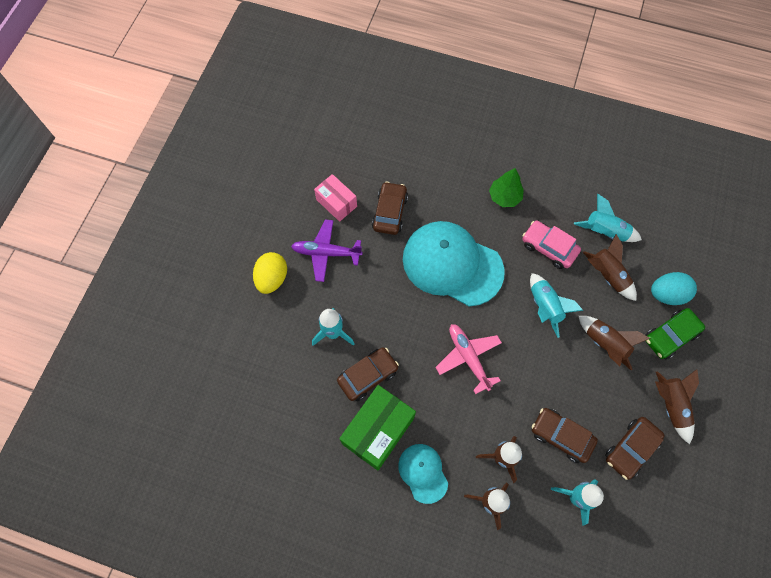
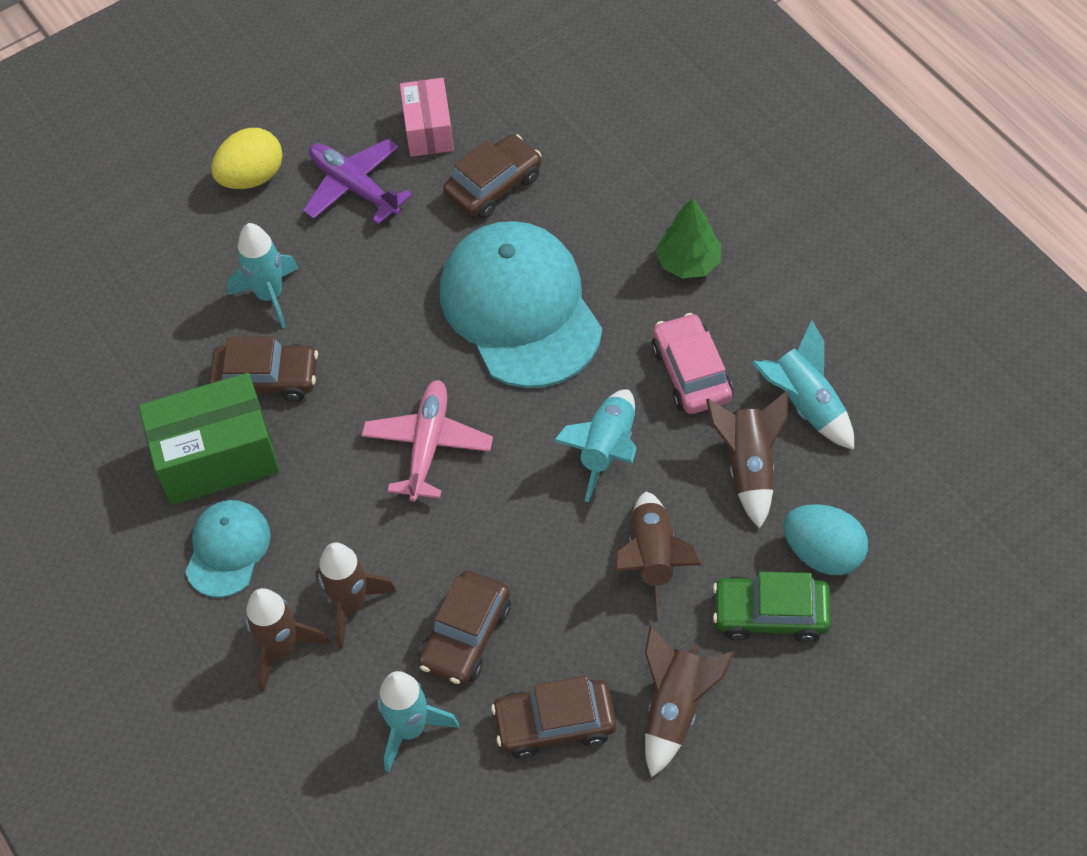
camera: 40 degrees right, 10 degrees down
brown car [532,408,598,463] -> brown car turned 135 degrees counterclockwise [418,570,511,685]

